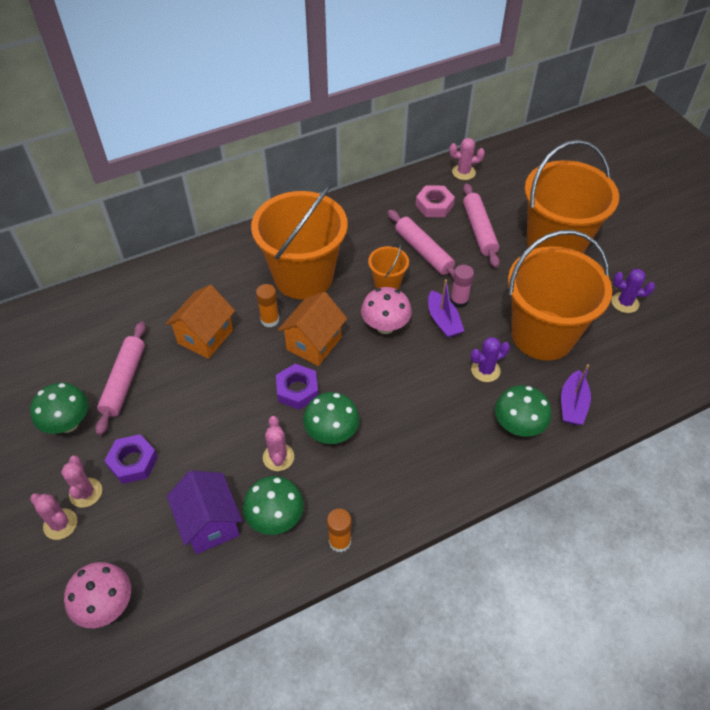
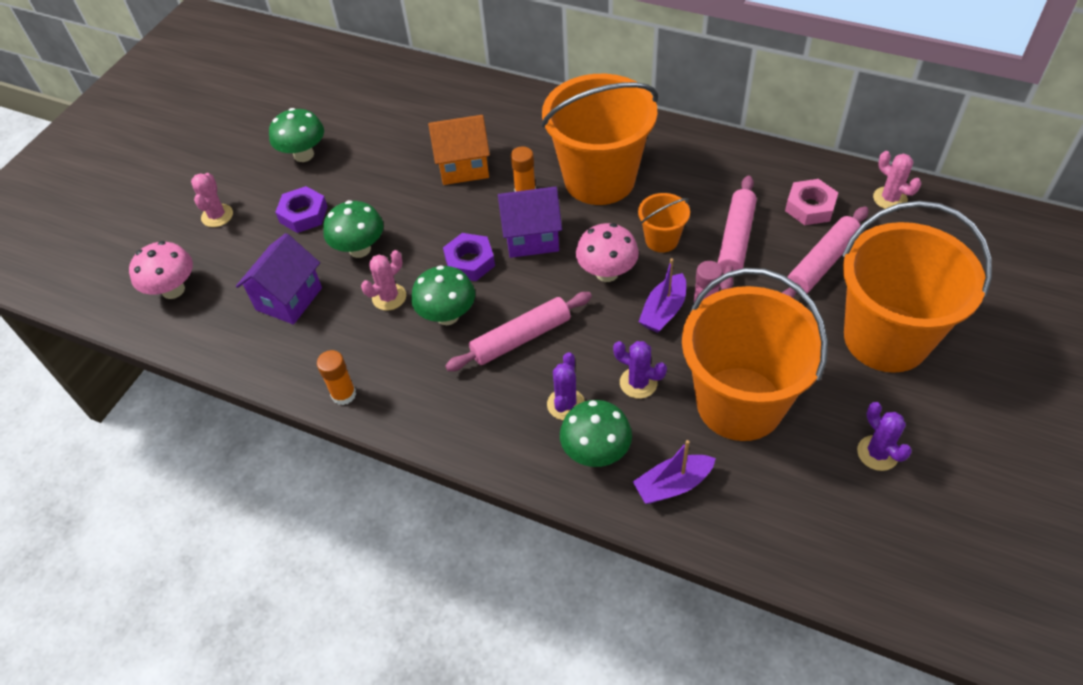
camera: 55 degrees right, 0 degrees up
pink cactus [61,455,102,508] -> none
pink rolling pin [95,321,146,435] -> pink rolling pin moved to [445,292,592,371]
green mushroom [243,476,304,535] -> green mushroom moved to [323,200,384,258]
orange house [278,292,347,366] -> purple house [498,186,562,258]
none -> purple cactus [547,352,585,420]

